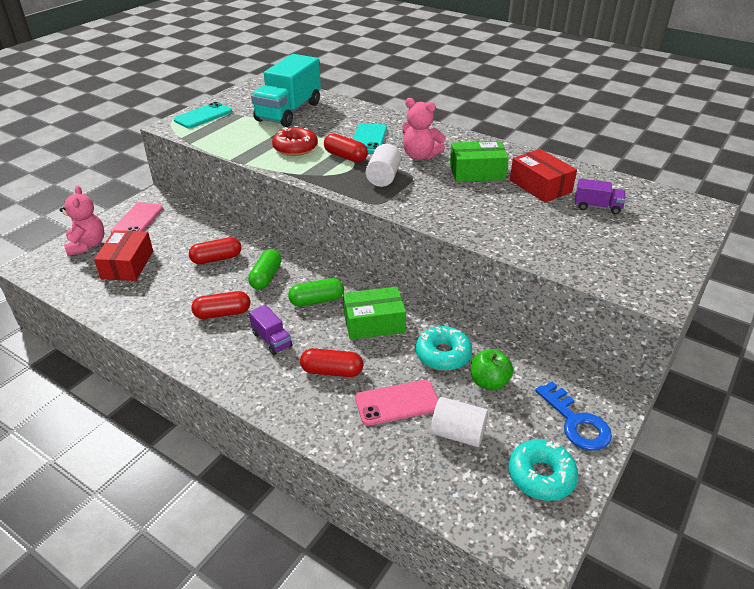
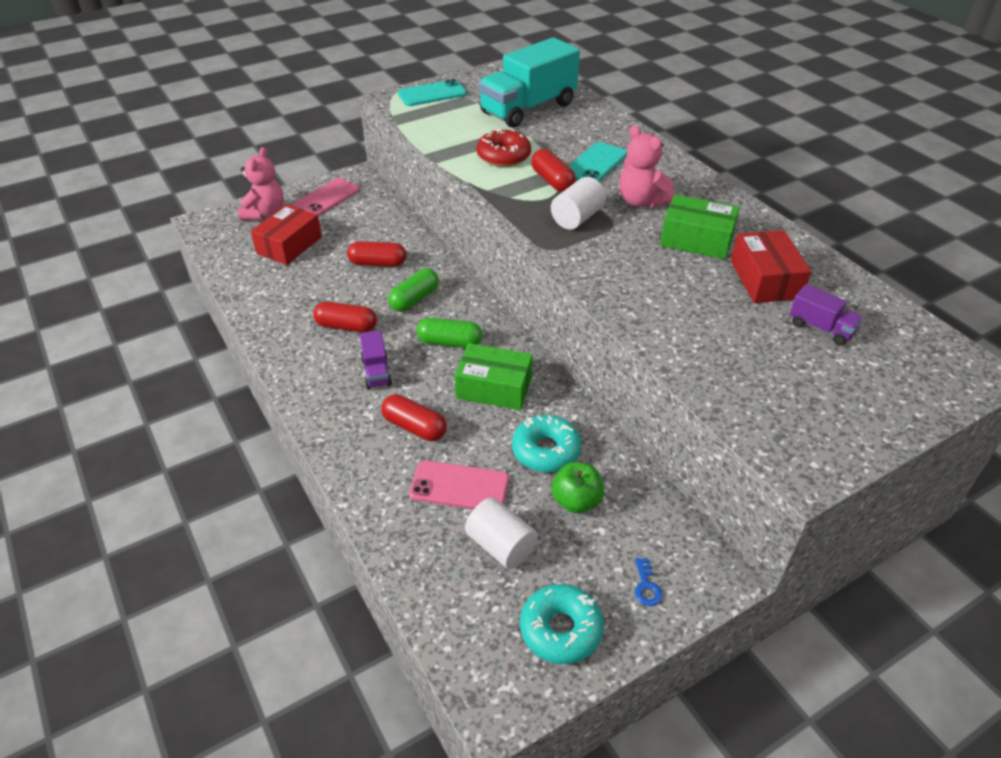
camera: 25 degrees right, 5 degrees up
blue key [535,381,612,451] -> blue key [635,558,662,606], size x0.47

